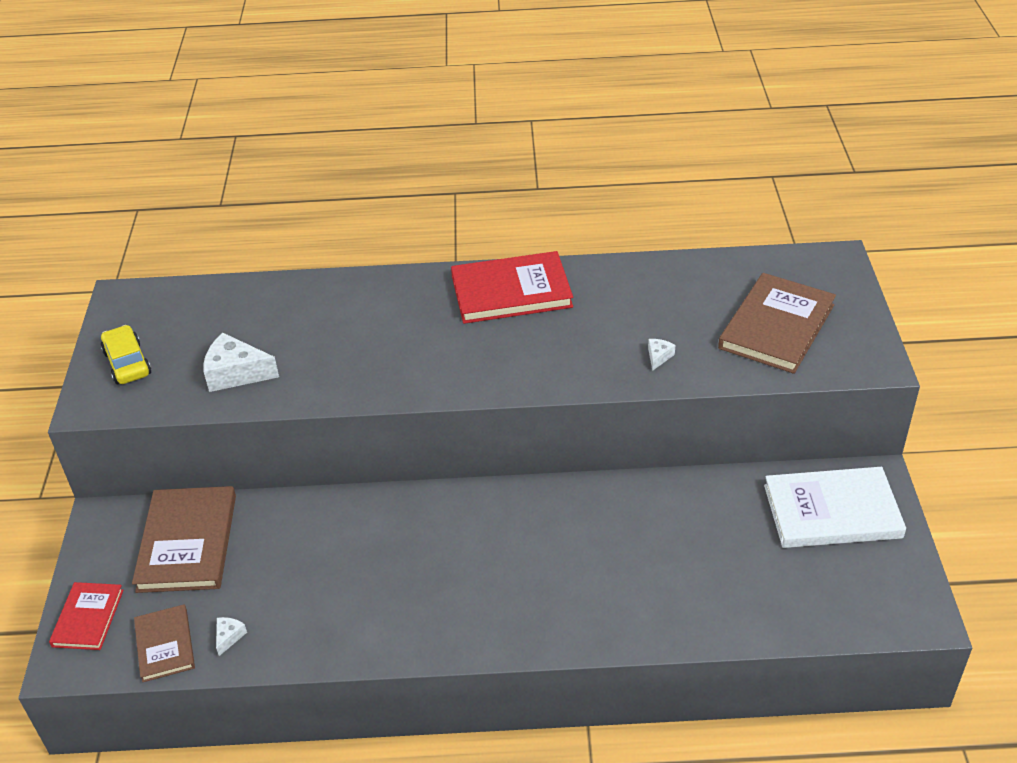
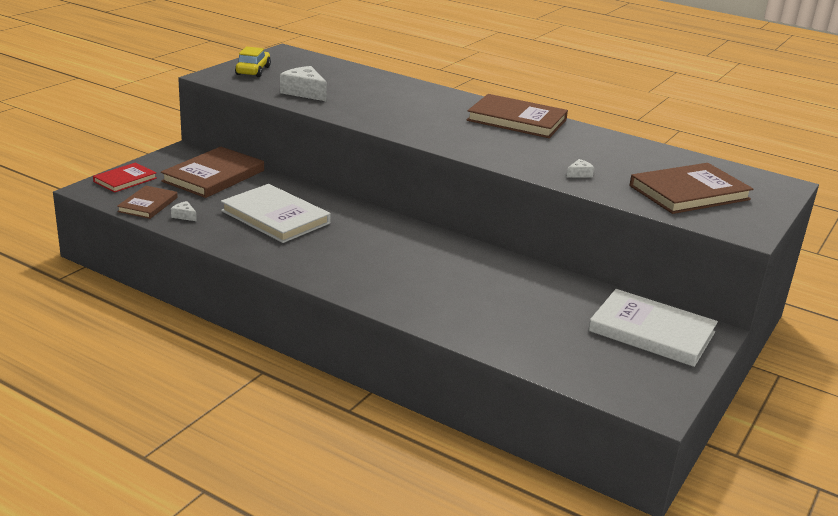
camera: 30 degrees right, 15 degrees down
white cheese [216,617,247,656] -> white cheese turned 105 degrees counterclockwise [171,201,197,221]
red book [451,251,573,324] -> brown book [467,94,568,138]
none -> white book [221,184,331,243]

